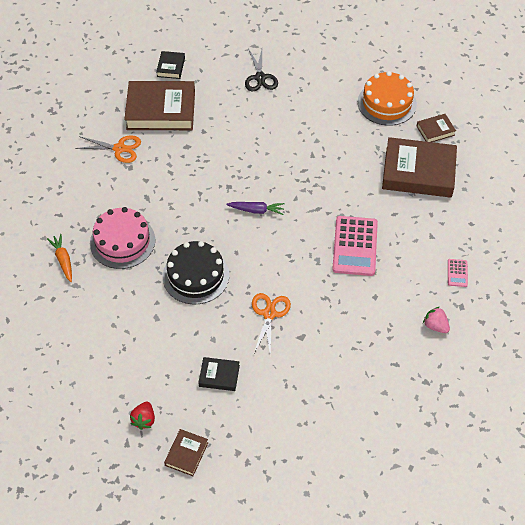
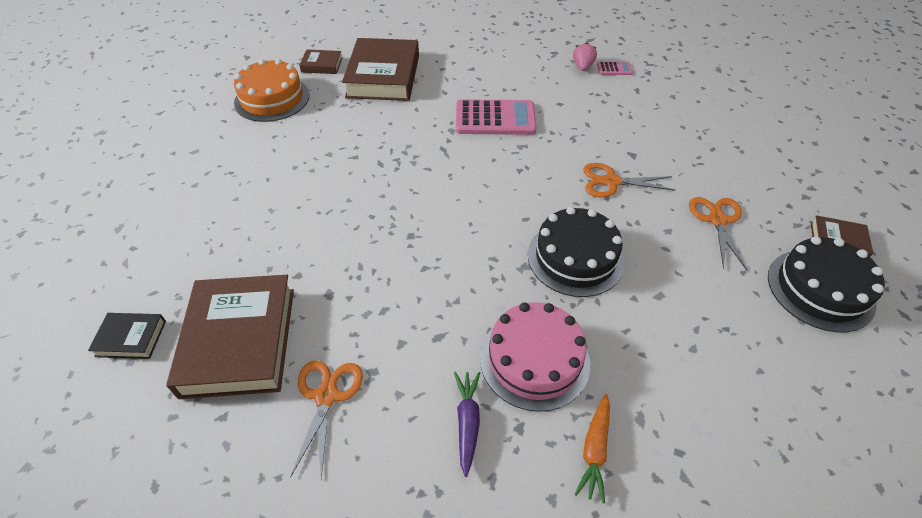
camera: 95 degrees left, 5 degrees down
orange carrot [47,234,72,282] -> orange carrot turned 45 degrees counterclockwise [575,394,610,504]
red strawberry [130,402,155,430] -> black cake [768,236,885,332]
black book [198,357,240,391] -> orange scissors [689,197,748,271]
purple carrot [226,202,285,215] -> purple carrot moved to [454,372,480,477]
black scissors [245,50,278,91] -> none
brown book [416,114,456,142] -> brown book turned 60 degrees counterclockwise [299,50,343,74]
pink strawberry [423,307,450,333] -> pink strawberry turned 150 degrees clockwise [573,42,597,71]
pink calculator [448,259,468,287] -> pink calculator moved to [597,62,633,75]

